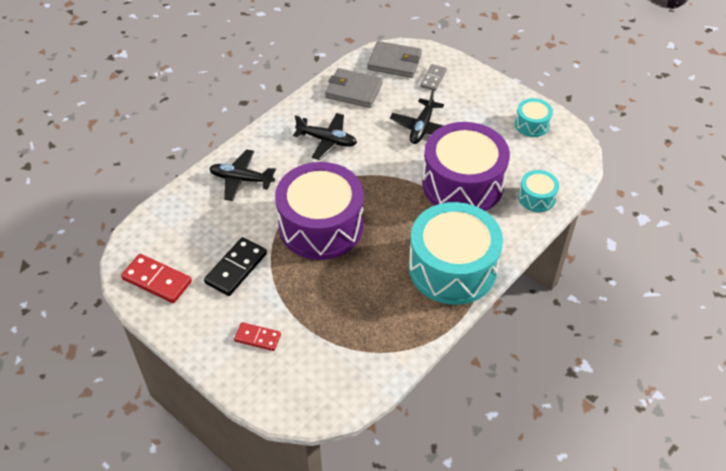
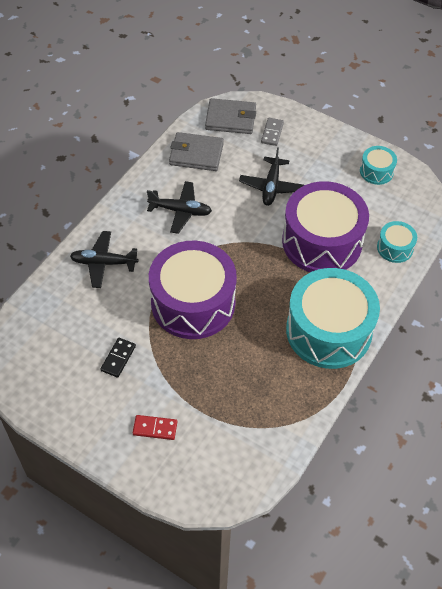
camera: 10 degrees left, 5 degrees up
red domino [121,254,192,303] -> none
black domino [204,237,267,296] -> black domino [100,338,136,378], size x0.63

